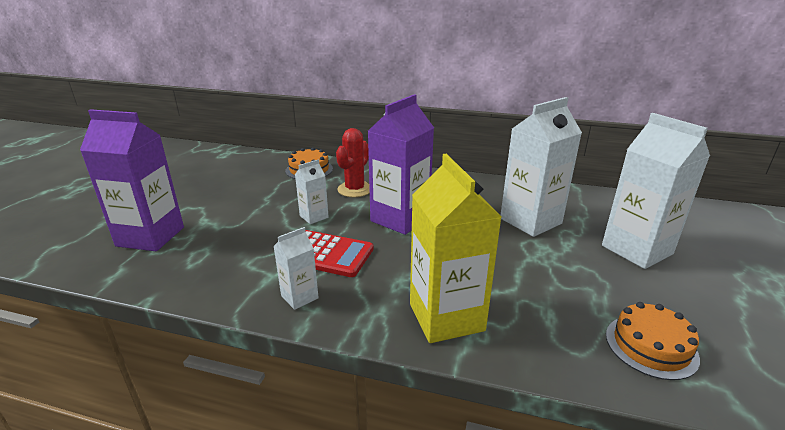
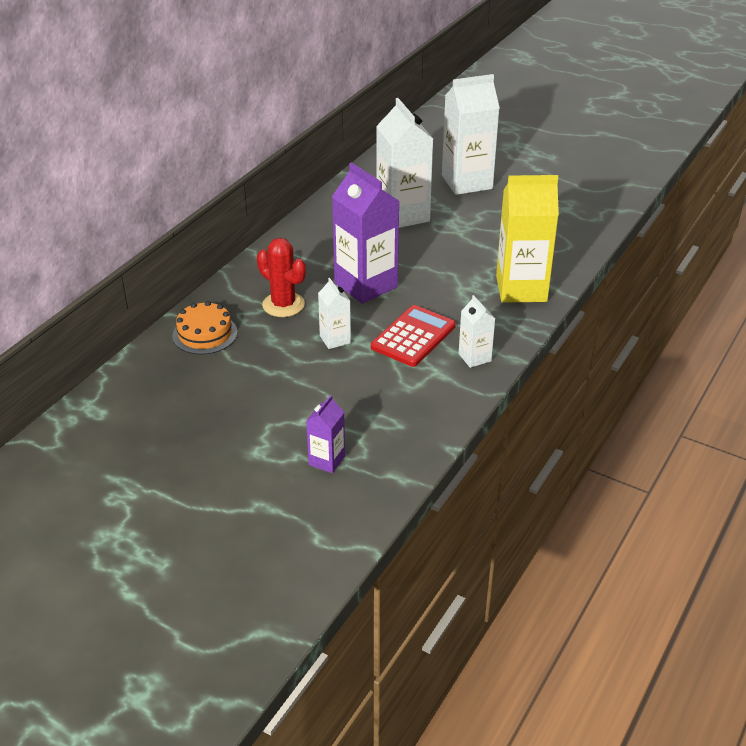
camera: 75 degrees left, 10 degrees up
purple carton [80,109,184,251] -> purple carton [306,395,345,473], size x0.50
orange cake [606,302,700,380] -> none

